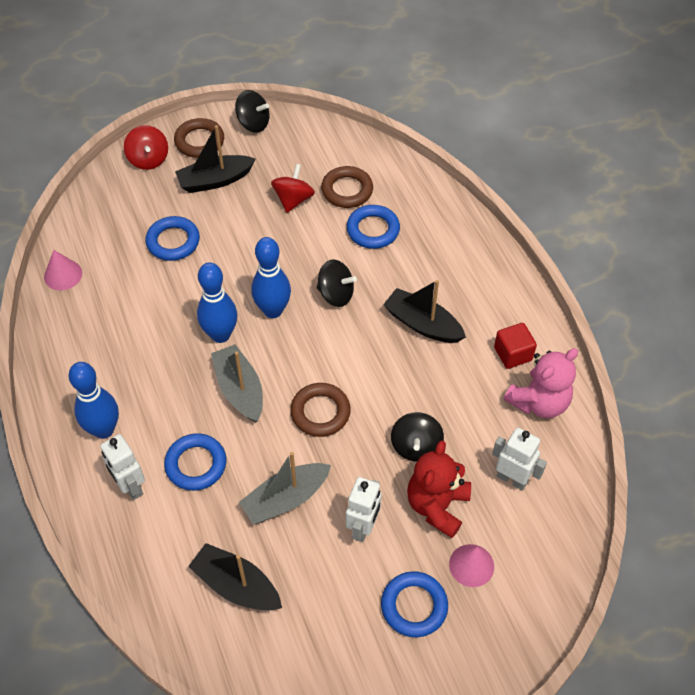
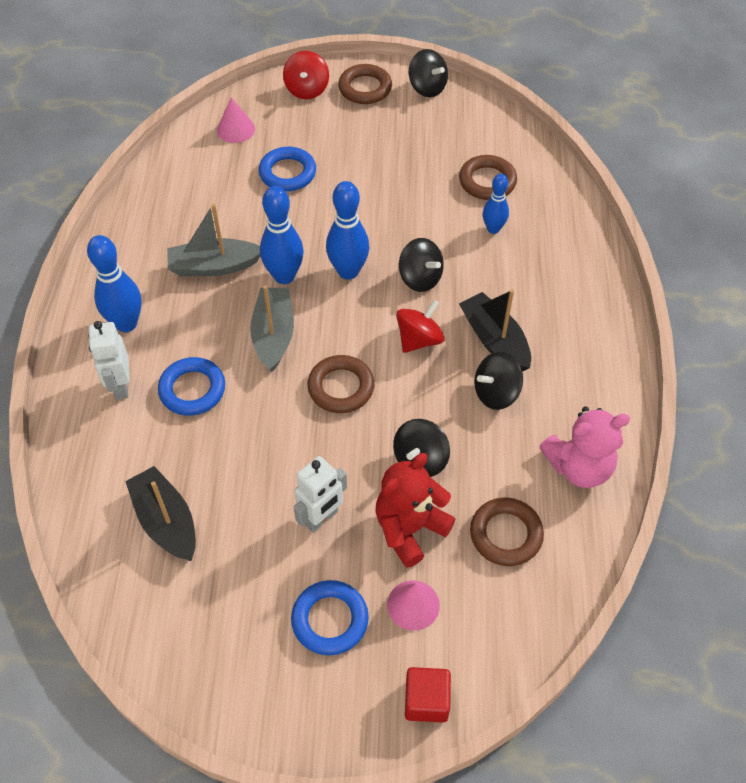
camera: 25 degrees right, 0 degrees up
pink cone [44,250,82,290] -> pink cone moved to [217,97,255,143]
black boat [175,125,256,193] -> none
grey boat [239,452,331,525] -> grey boat moved to [167,204,260,276]
red spinning top [271,164,315,213] -> red spinning top moved to [396,300,445,353]
blue ring [347,205,400,249] -> blue bowling pin [483,174,509,234]
white robot [492,427,547,491] -> brown ring [470,498,544,566]
red cube [494,323,537,369] -> red cube moved to [405,667,451,723]
none -> black spinning top [474,352,523,410]

